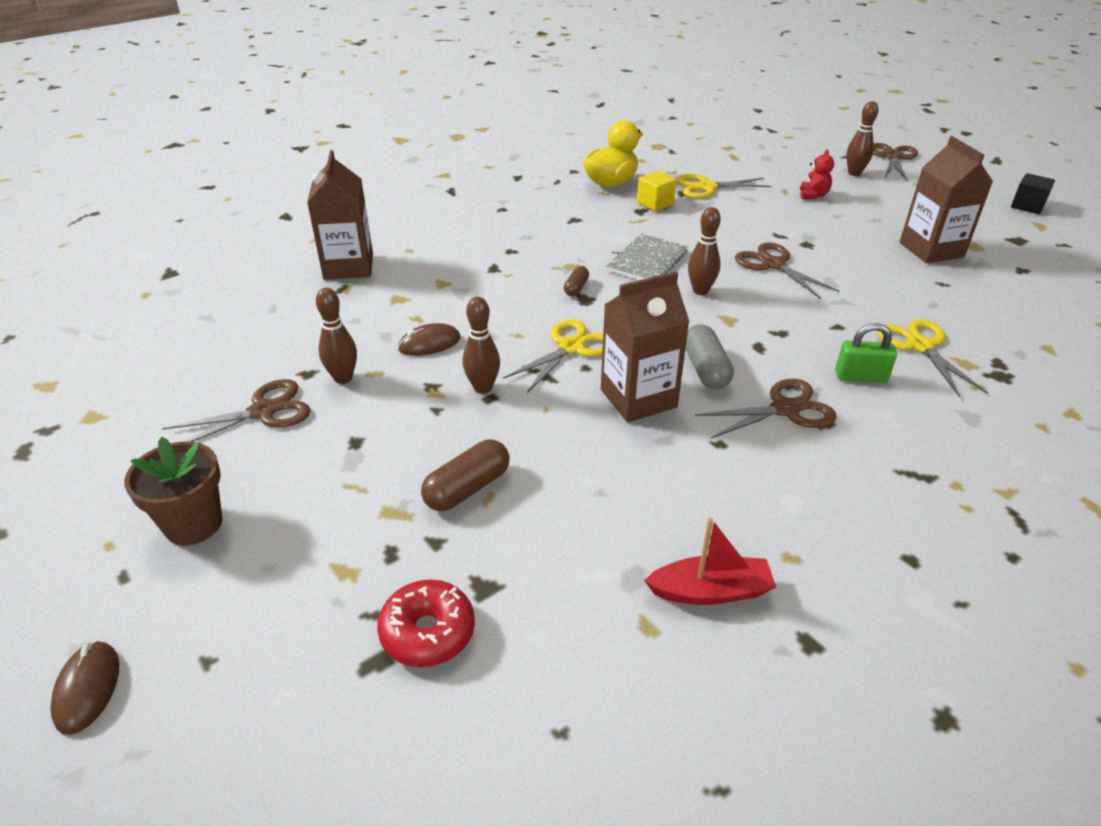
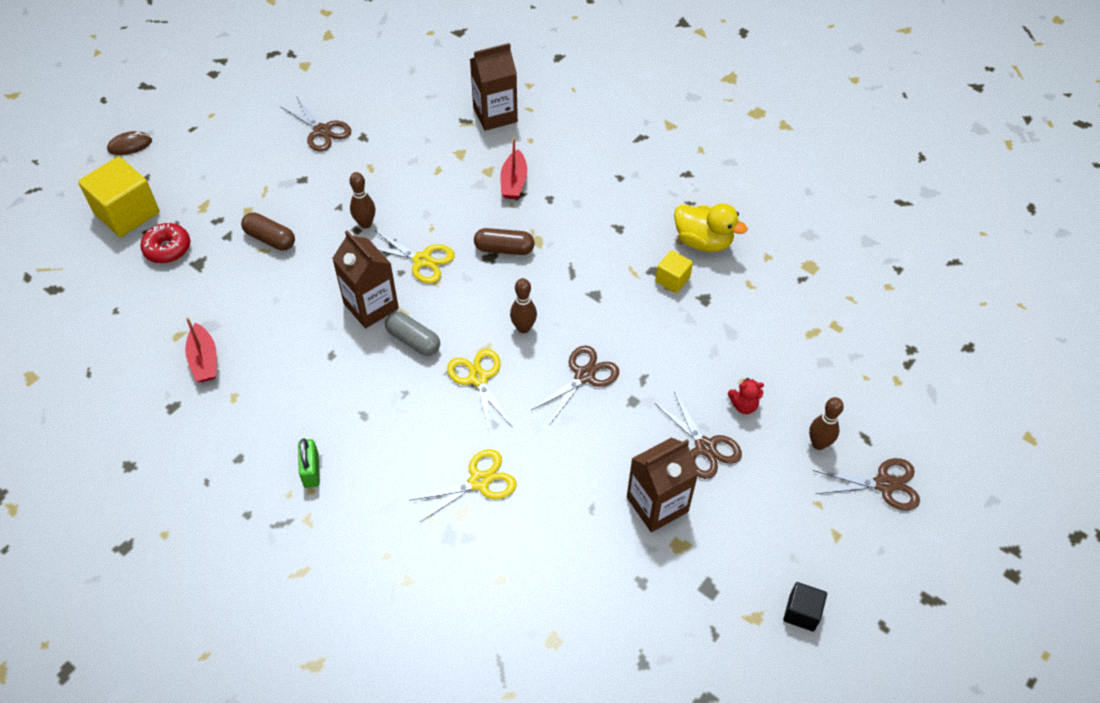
camera: 75 degrees right, 15 degrees up
brown flower pot [124,437,222,546] -> none
brown bowling pin [316,288,357,384] -> none
brown mouse [398,323,461,356] -> none
brown capsule [564,266,589,296] -> brown capsule [474,228,534,255], size x1.73
grey notebook [606,234,688,280] -> none
yellow scissors [676,174,772,199] -> yellow scissors moved to [447,349,513,431]
grey capsule [685,324,734,389] -> grey capsule turned 60 degrees clockwise [385,311,440,356]
brown scissors [695,379,837,439] -> brown scissors moved to [654,391,742,479]
green padlock [835,323,897,383] -> green padlock moved to [298,438,320,488]
none -> yellow cube [78,157,160,237]
none -> red boat [500,137,527,199]

